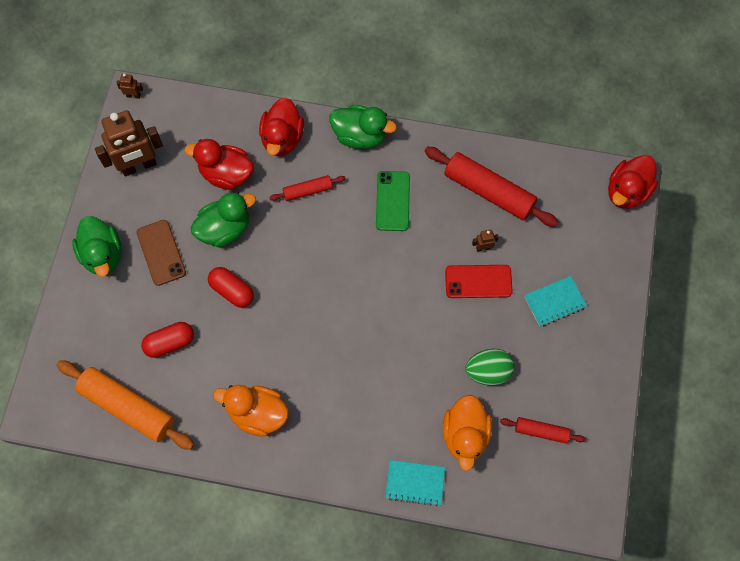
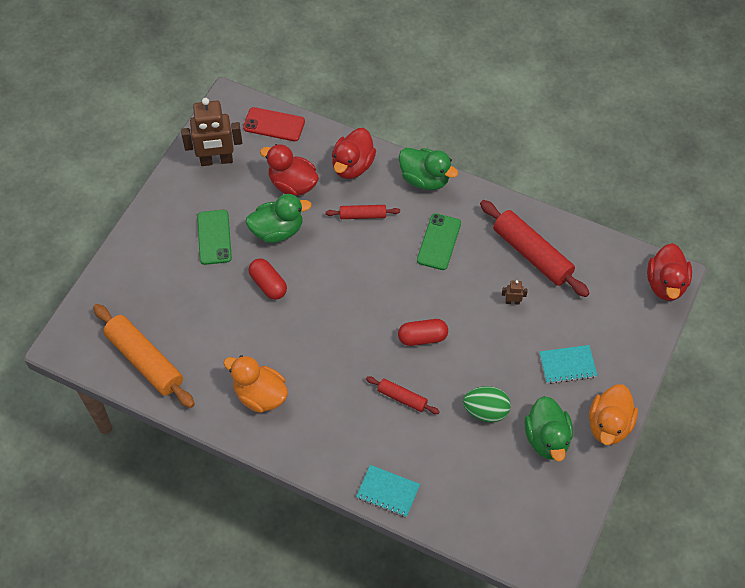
camera: 15 degrees right, 10 degrees down
green duck [72,216,121,277] -> green duck moved to [524,396,573,462]
brown robot [117,74,143,99] -> none
brown phone [137,220,186,286] -> green phone [197,210,232,265]
red capsule [141,322,194,358] -> red capsule moved to [398,319,448,346]
orange duck [443,395,492,471] -> orange duck moved to [589,384,638,445]
red phone [445,265,513,298] -> red phone moved to [243,107,305,141]
red rolling pin [500,417,586,444] -> red rolling pin moved to [366,376,440,414]
red duck [608,155,658,209] -> red duck turned 45 degrees counterclockwise [647,243,692,301]

